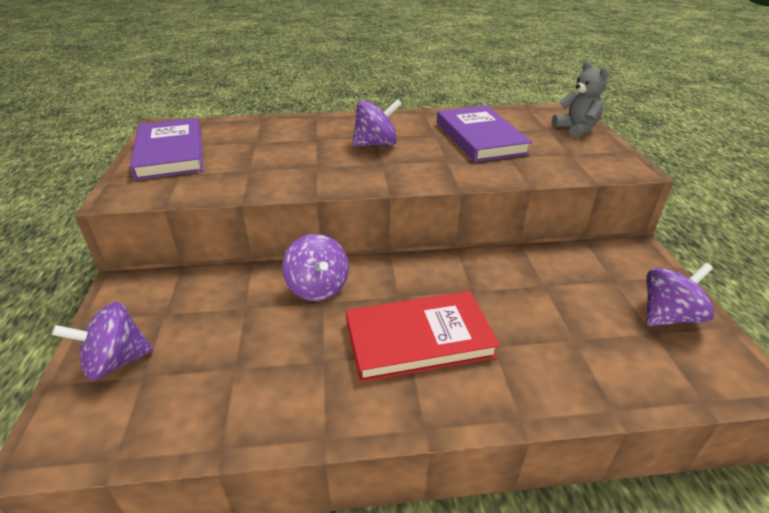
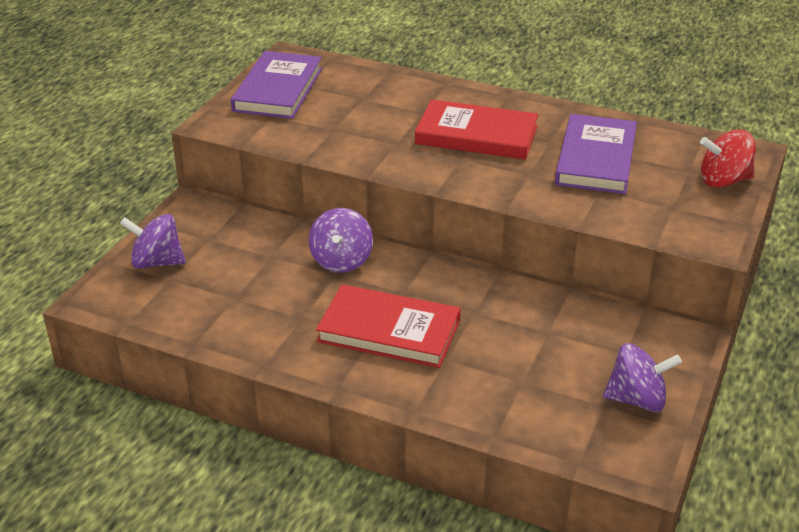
camera: 30 degrees right, 0 degrees up
purple spinning top [352,99,402,147] -> red book [415,99,538,160]
grey teddy bear [552,61,610,138] -> red spinning top [700,129,756,188]

